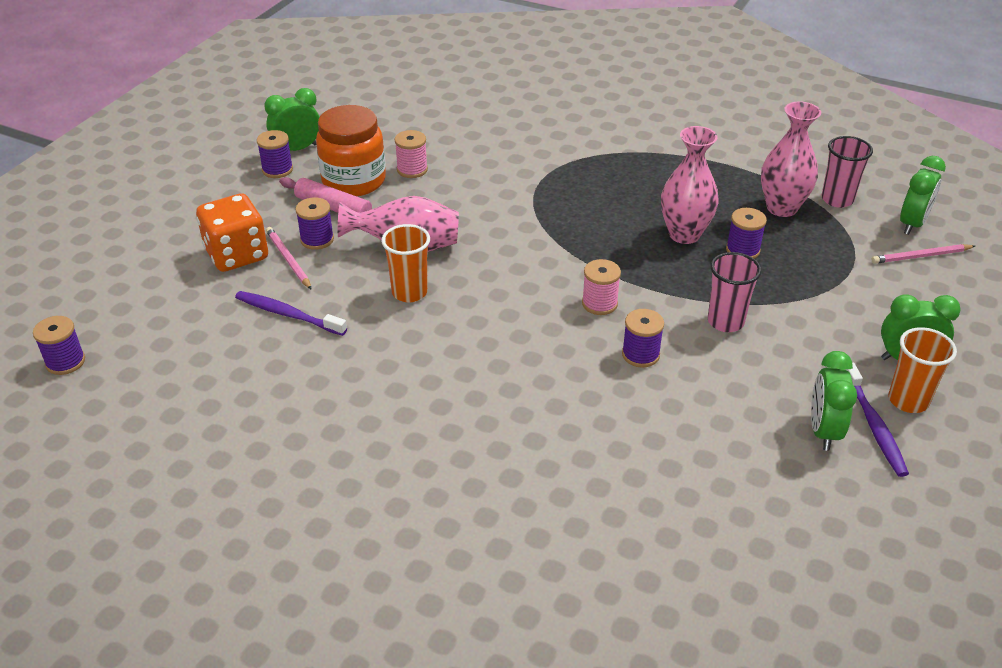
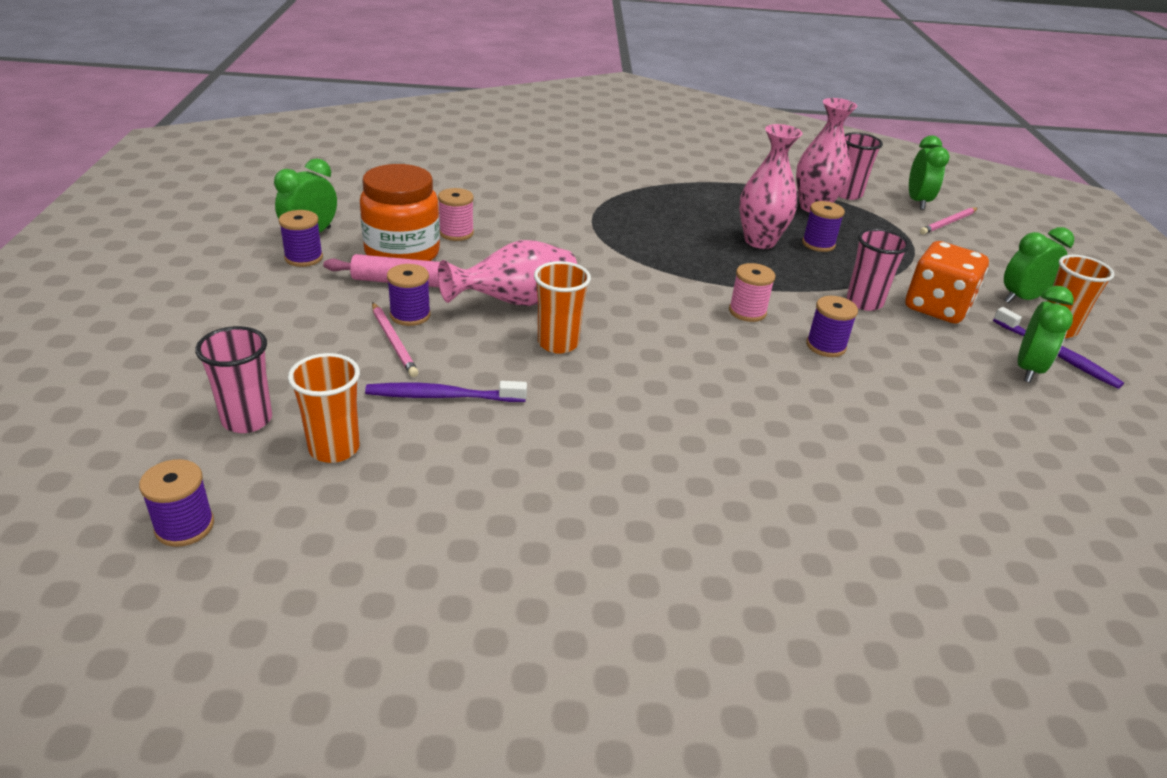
camera: 30 degrees left, 5 degrees down
orange dice [196,193,268,272] -> orange dice moved to [905,241,989,324]
pink pencil [266,227,312,290] -> pink pencil turned 150 degrees counterclockwise [372,302,419,377]
green clock [811,351,857,451] -> green clock turned 135 degrees counterclockwise [1018,286,1074,383]
none -> pink cup [195,326,272,433]
none -> orange cup [288,353,360,463]

